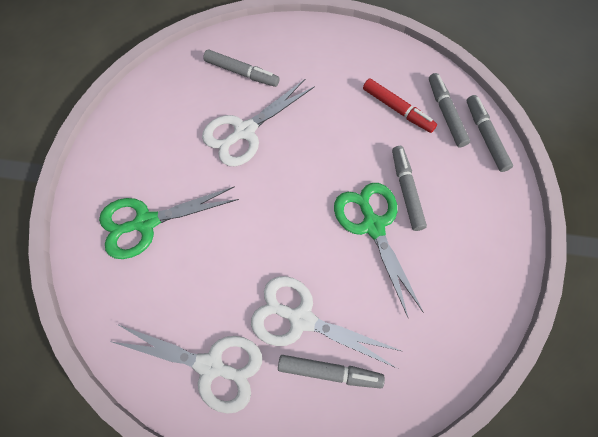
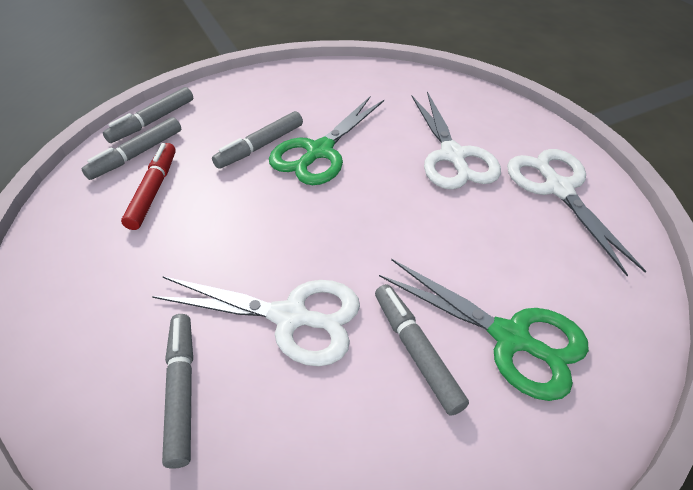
camera: 125 degrees left, 20 degrees down
grey marker [278,355,385,389] -> grey marker moved to [375,284,469,416]

